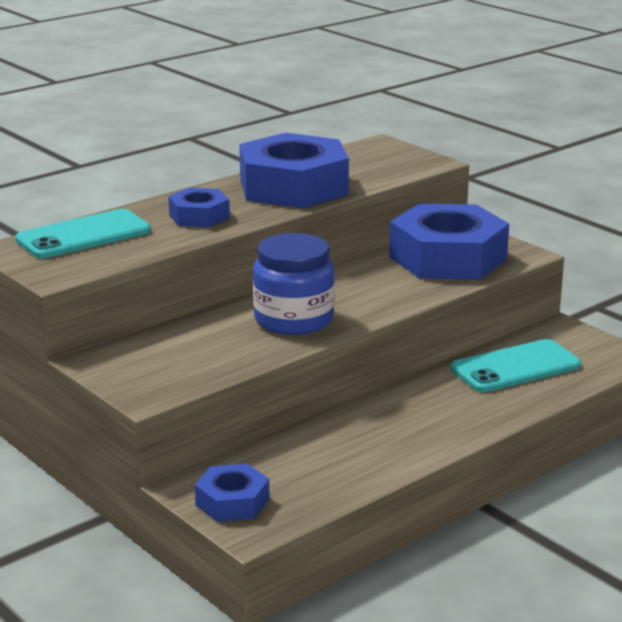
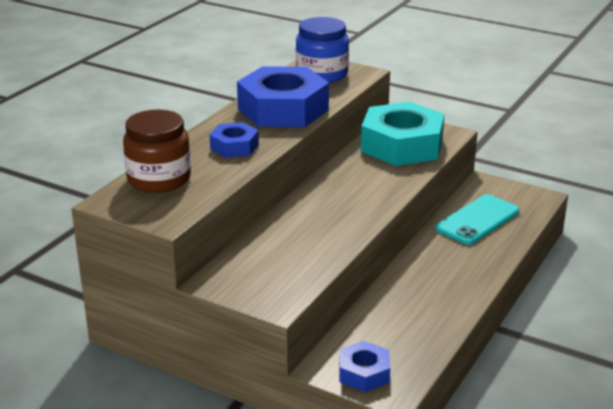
camera: 20 degrees left, 5 degrees up
turquoise phone [15,209,151,258] -> brown jar [123,110,191,193]
blue jar [253,233,335,335] -> blue jar moved to [296,17,349,83]
blue nut [389,204,509,280] -> turquoise nut [361,102,445,166]

